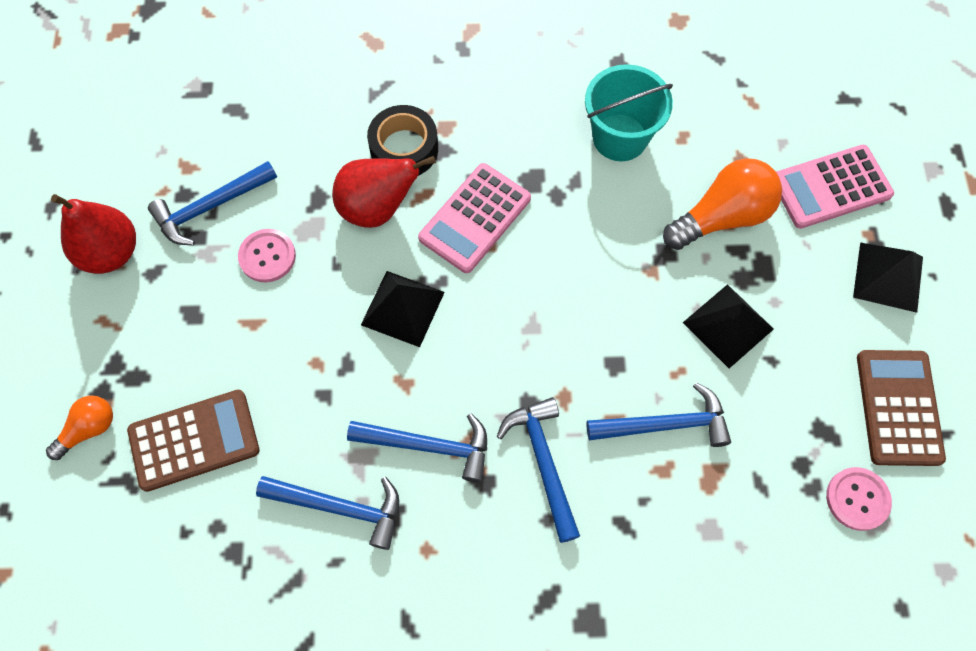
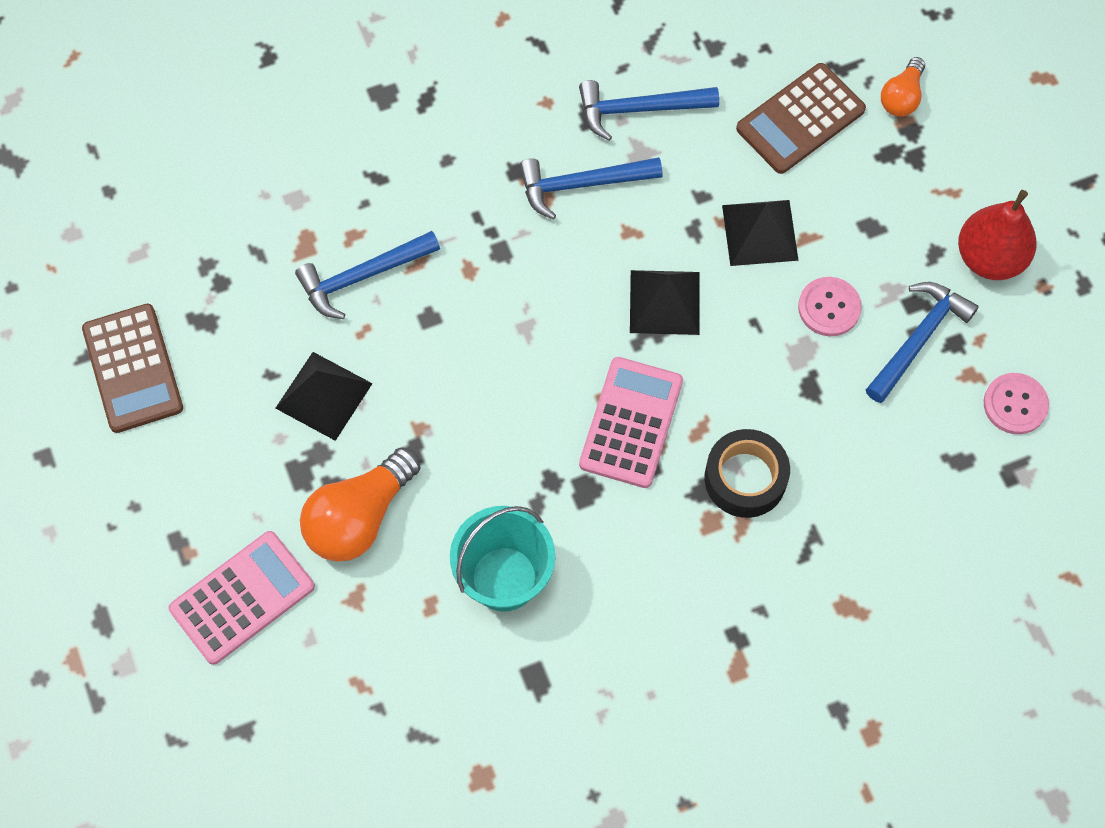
camera: 160 degrees right, 0 degrees up
red pear [332,156,436,228] -> none
blue hammer [497,397,580,543] -> none
pink button [826,467,892,531] -> pink button moved to [984,373,1049,434]
black pyramid [853,242,923,313] -> black pyramid moved to [722,200,799,266]

